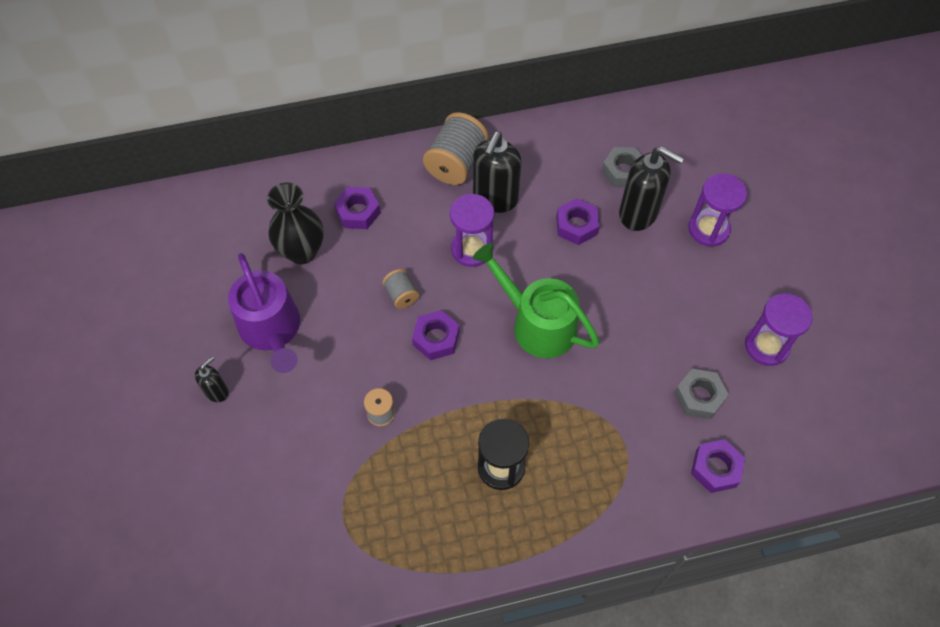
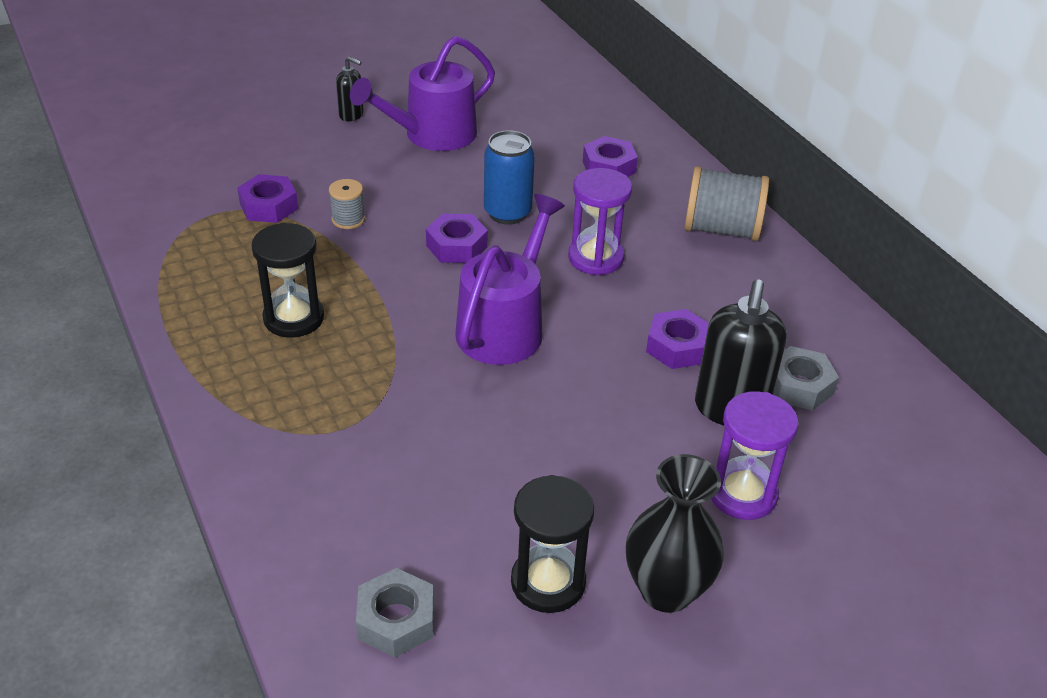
camera: 75 degrees right, 20 degrees down
black vase [267,182,324,264] -> black vase moved to [626,454,724,613]
grey spool [383,269,419,309] -> blue can [484,130,535,225]
black soap dispenser [473,132,521,213] -> none
green watering can [473,243,600,358] -> purple watering can [455,194,565,365]
grey nut [674,369,729,419] -> grey nut moved to [356,568,434,658]
purple nut [691,439,745,493] -> purple nut moved to [237,174,298,223]
purple hourglass [745,293,813,366] -> black hourglass [511,475,594,613]

